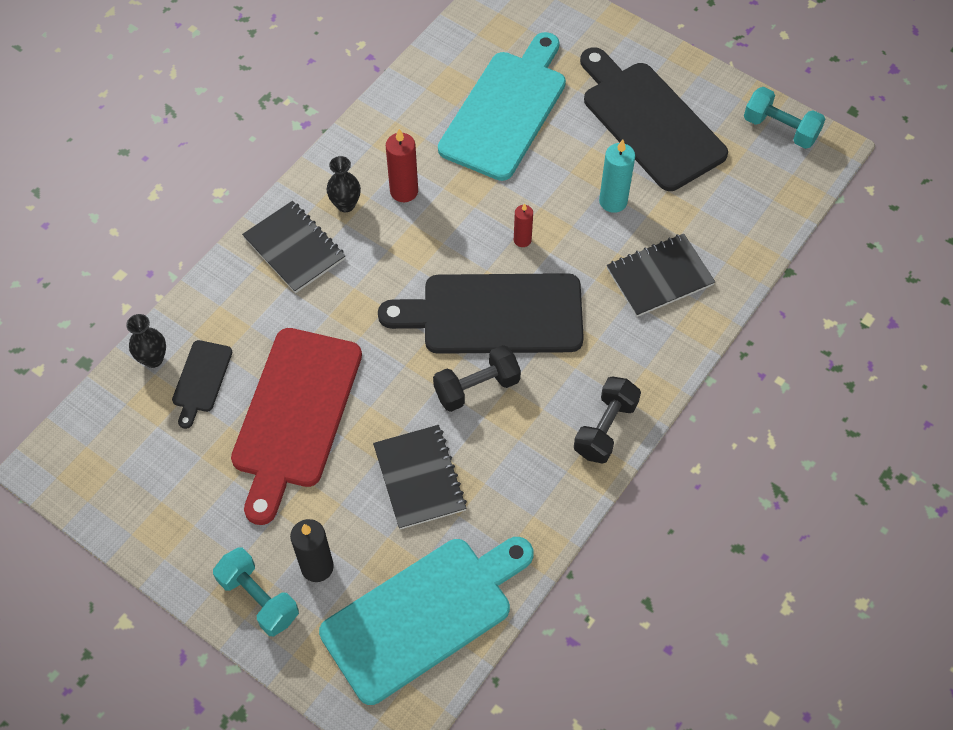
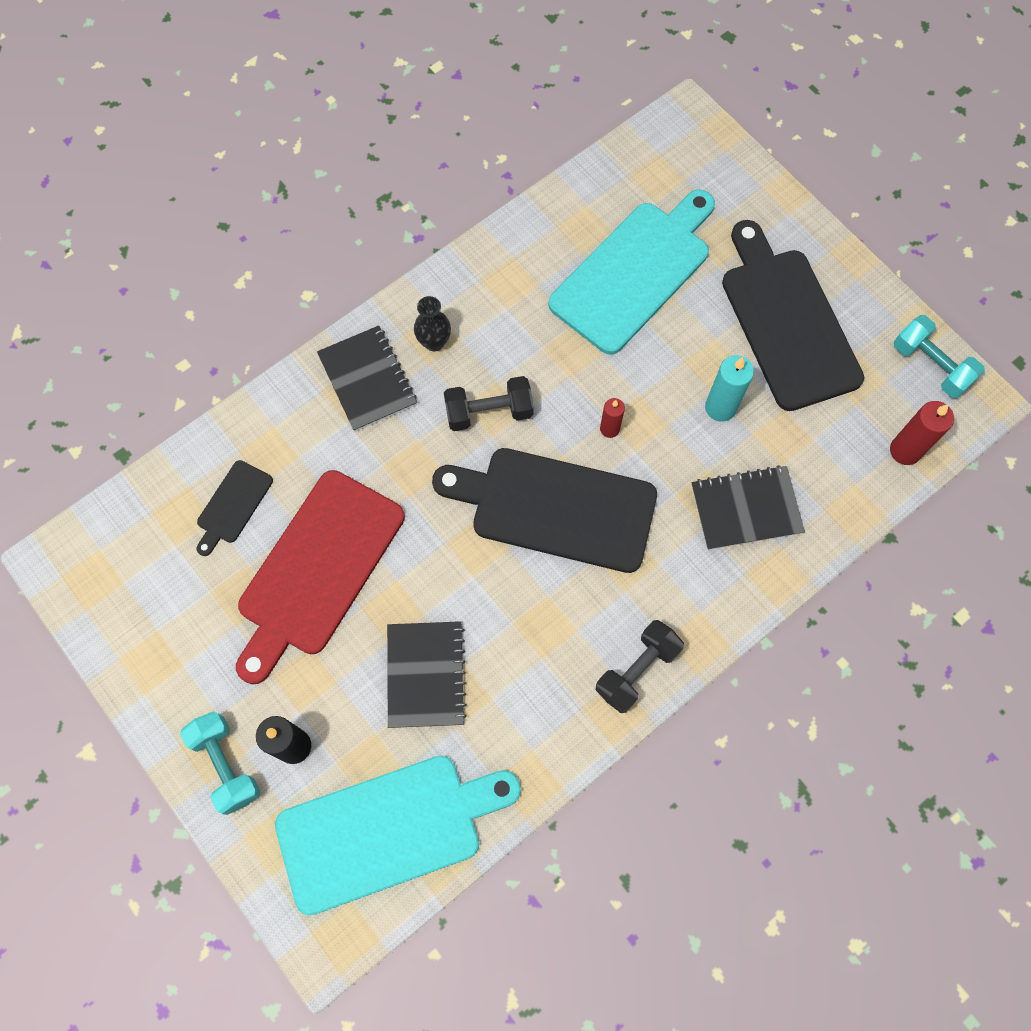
camera: 15 degrees right, 10 degrees up
black vase [126,314,166,368] -> none
red candle [386,129,418,202] -> red candle moved to [890,401,954,465]
black dumbbell [433,345,521,412] -> black dumbbell moved to [444,376,534,431]

